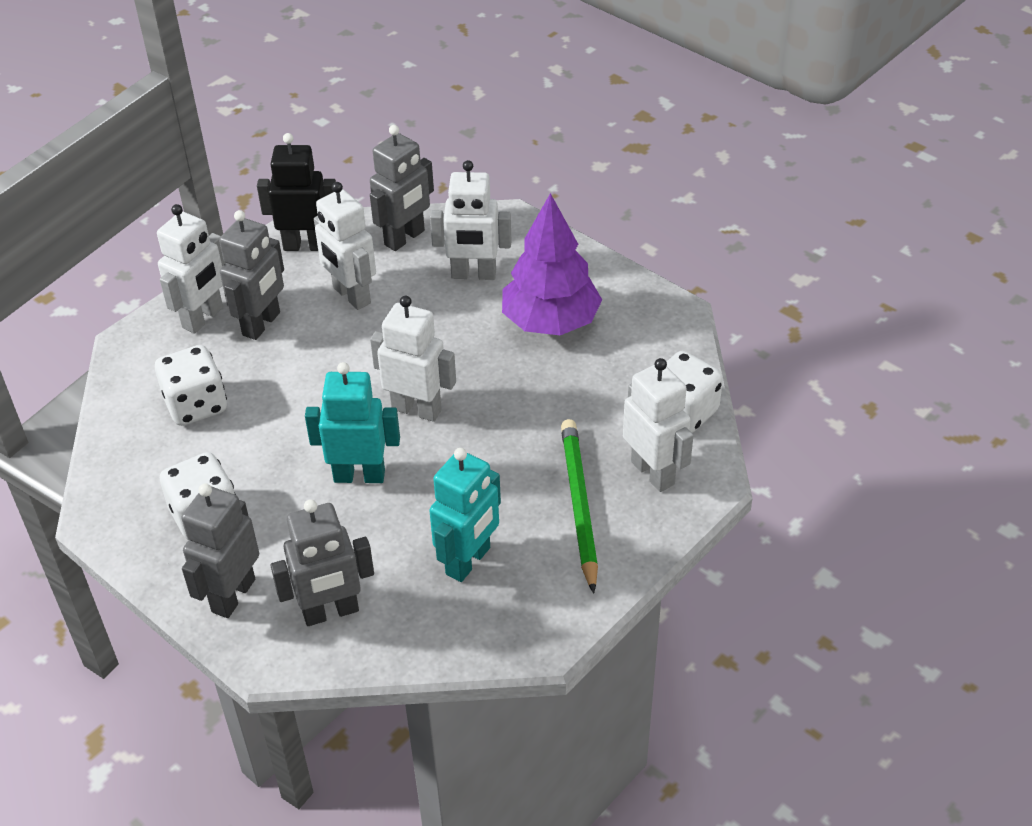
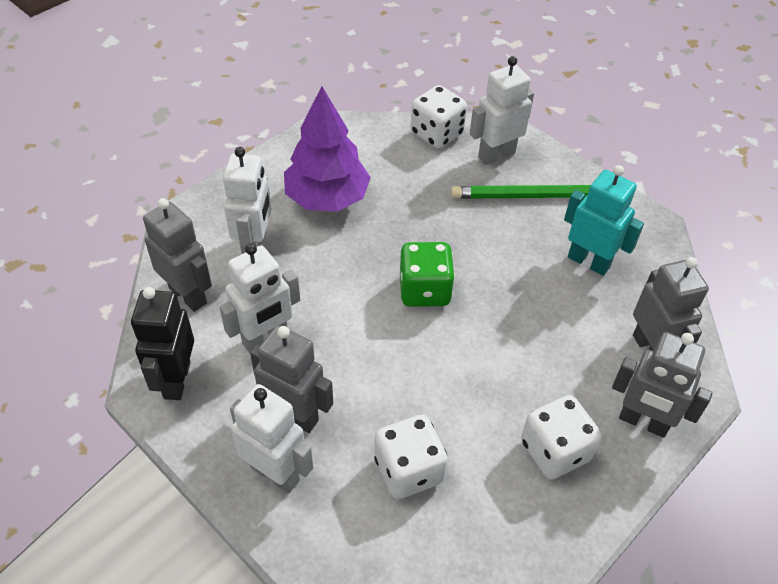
camera: 90 degrees left, 5 degrees up
turquoise robot [305,362,400,483] -> none
white robot [370,296,456,422] -> green dice [399,242,455,307]

